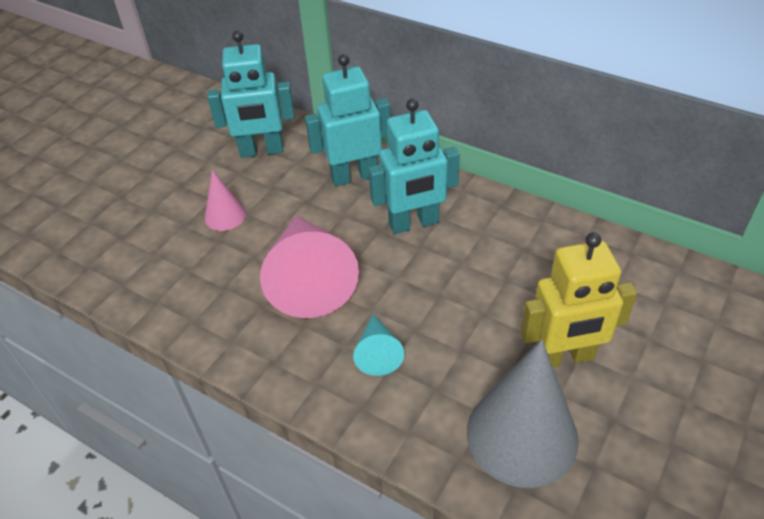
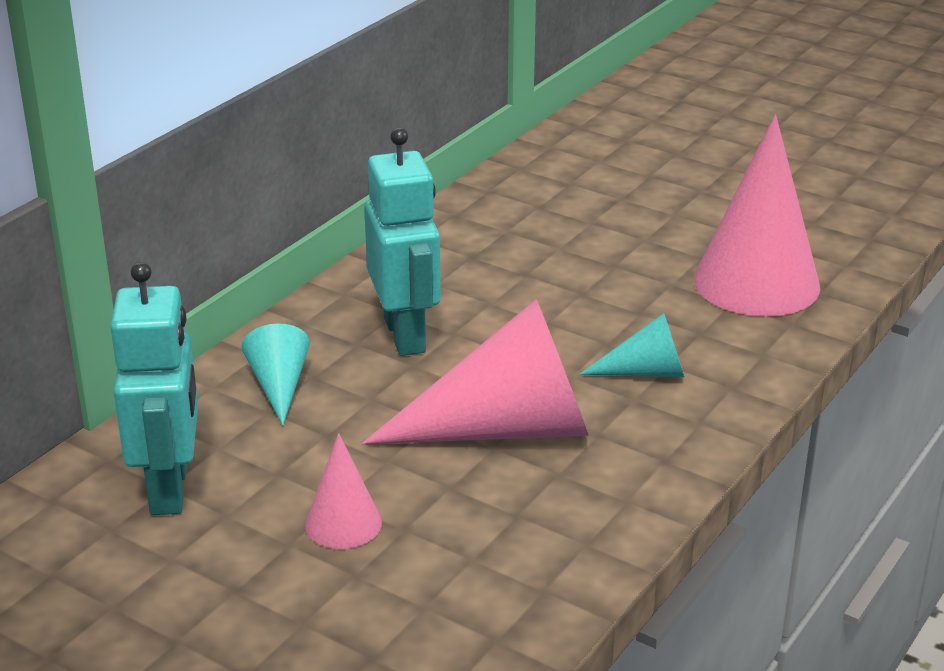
camera: 90 degrees left, 15 degrees down
turquoise robot [305,54,390,186] -> turquoise cone [242,323,310,426]
grey cone [467,339,579,488] -> pink cone [694,115,820,317]
yellow robot [521,233,637,368] -> none

